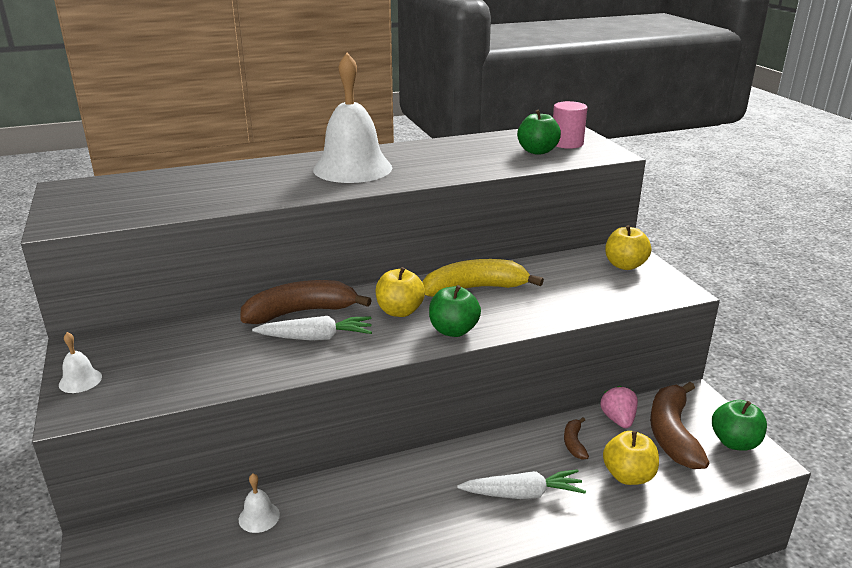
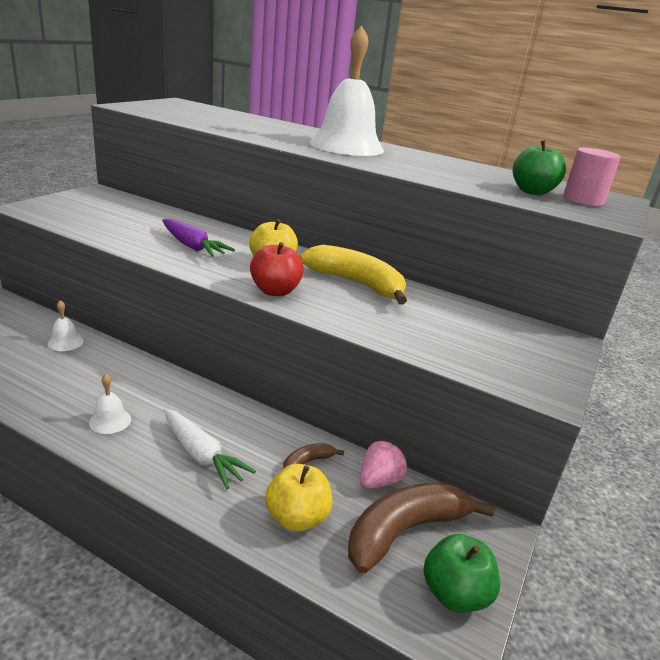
camera: 45 degrees right, 0 degrees up
white bell [59,332,102,393] -> white bell moved to [89,374,131,434]
brown banana [240,280,372,324] -> none
white carrot [252,316,372,341] -> purple carrot [162,219,235,257]
green apple [429,285,481,337] -> red apple [250,242,304,296]
yellow apple [605,225,651,270] -> none

